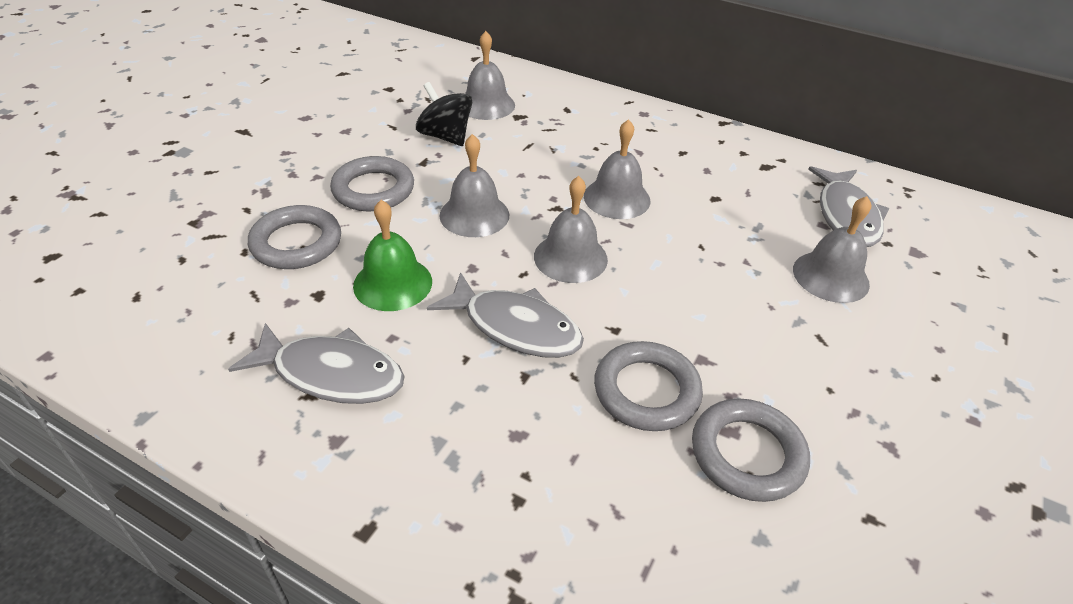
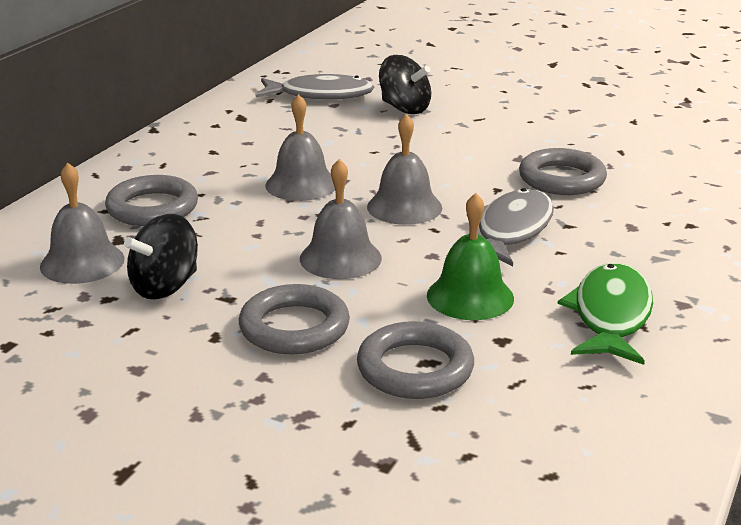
camera: 90 degrees left, 15 degrees down
grey fish [228,323,405,404] -> green fish [558,263,653,365]
grey ring [692,398,810,502] -> grey ring moved to [105,175,198,226]
grey bell [793,196,871,303] -> black spinning top [379,55,431,114]

